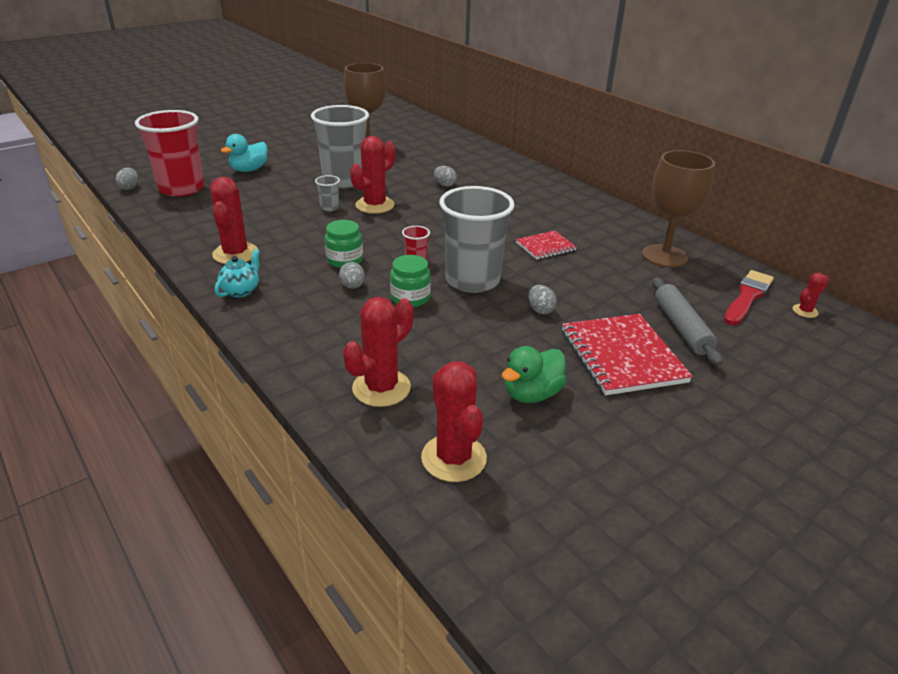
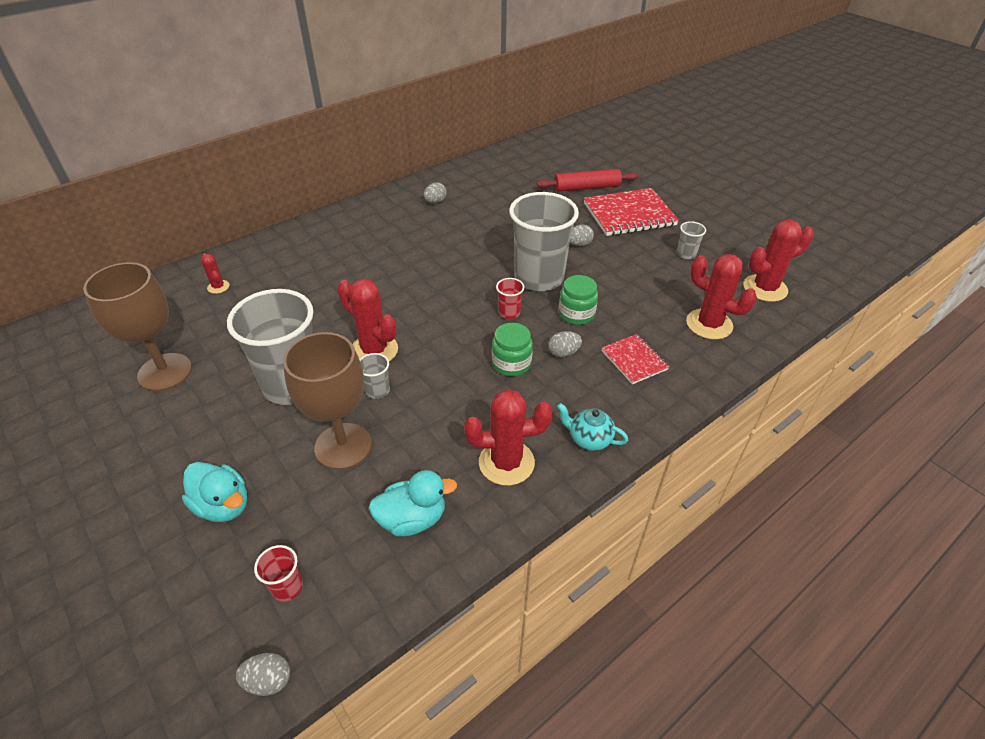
camera: 90 degrees left, 10 degrees up
red cup [135,110,204,197] -> red cup [254,545,303,602], size x0.41
grey egg [434,166,457,187] -> grey egg moved to [424,182,447,203]
green duck [502,346,567,403] -> grey cup [677,221,706,259]
red notebook [516,231,577,260] -> red notebook moved to [601,334,669,384]
brown goblet [642,150,715,268] -> brown goblet moved to [283,332,372,470]
grey rolling pin [652,277,722,366] -> red rolling pin [537,169,639,192]
red brush [724,270,774,325] -> none
red cactus [792,273,829,318] -> red cactus moved to [201,253,230,294]
none -> turquoise duck [368,470,457,536]

